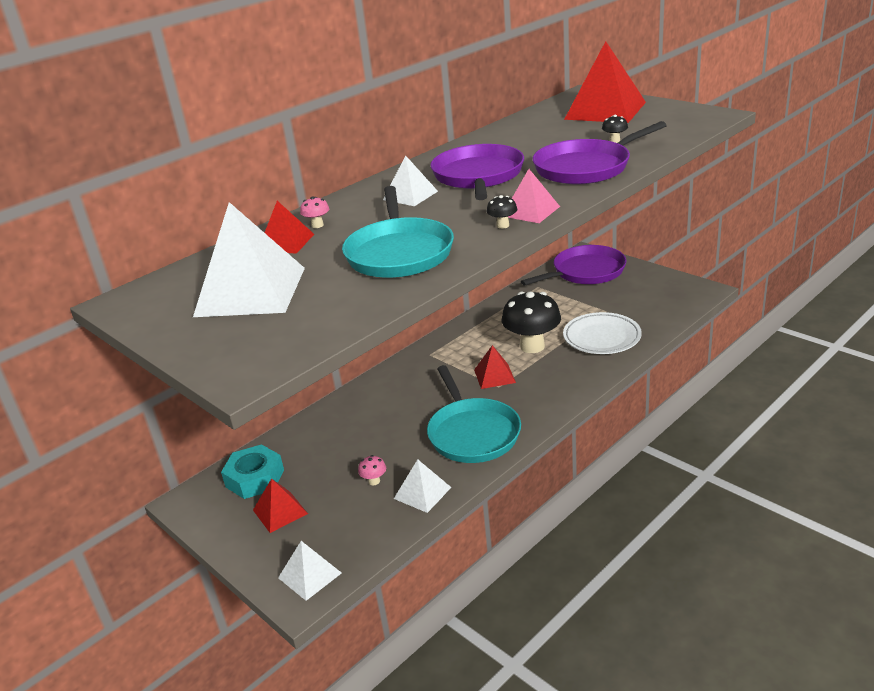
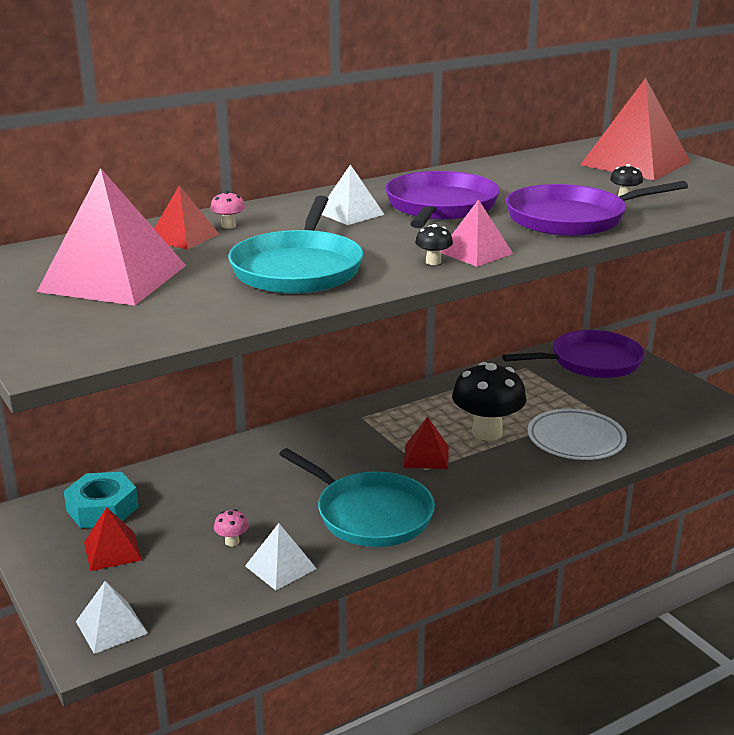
camera: 10 degrees right, 5 degrees down
white pyramid [193,202,305,317] -> pink pyramid [37,168,186,306]
turquoise pan [427,365,521,463] -> turquoise pan turned 45 degrees counterclockwise [279,448,435,547]

